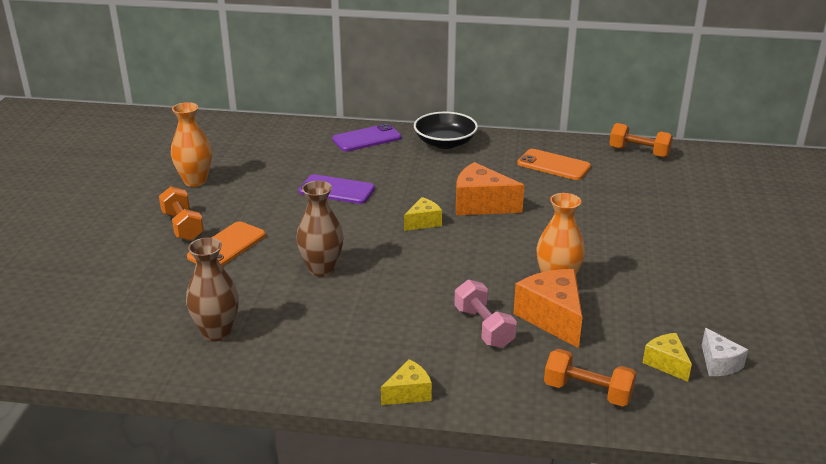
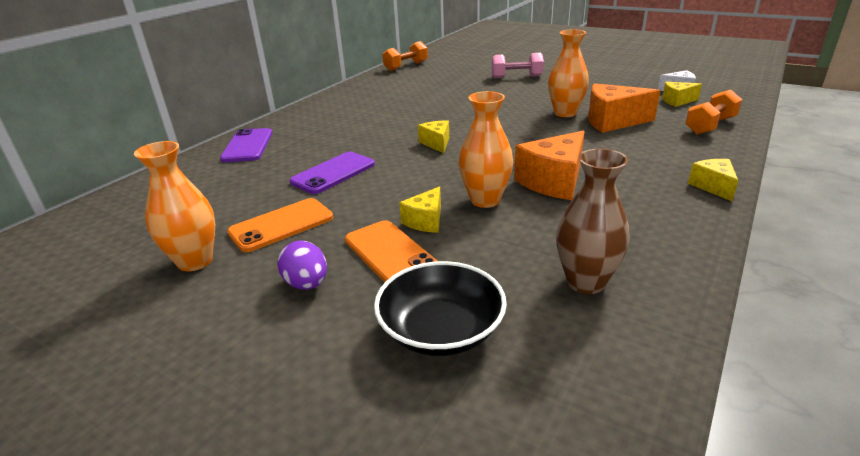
camera: 65 degrees left, 0 degrees up
orange dumbbell [159,186,204,241] -> purple egg [277,240,327,290]
brown vase [296,181,344,277] -> orange vase [459,91,513,208]
black bowl [414,112,478,149] -> black bowl moved to [374,261,507,356]
pink dumbbell [454,279,517,348] -> pink dumbbell moved to [492,53,544,78]
orange cheese [456,162,524,215] -> orange cheese moved to [514,131,585,200]
orange phone [517,149,591,180] -> orange phone moved to [227,198,333,252]
none -> yellow cheese [399,186,441,233]

